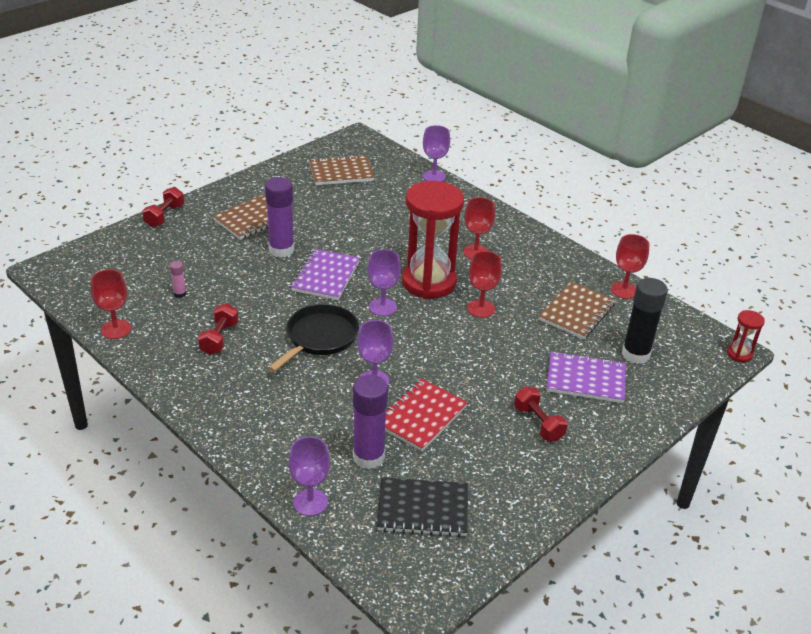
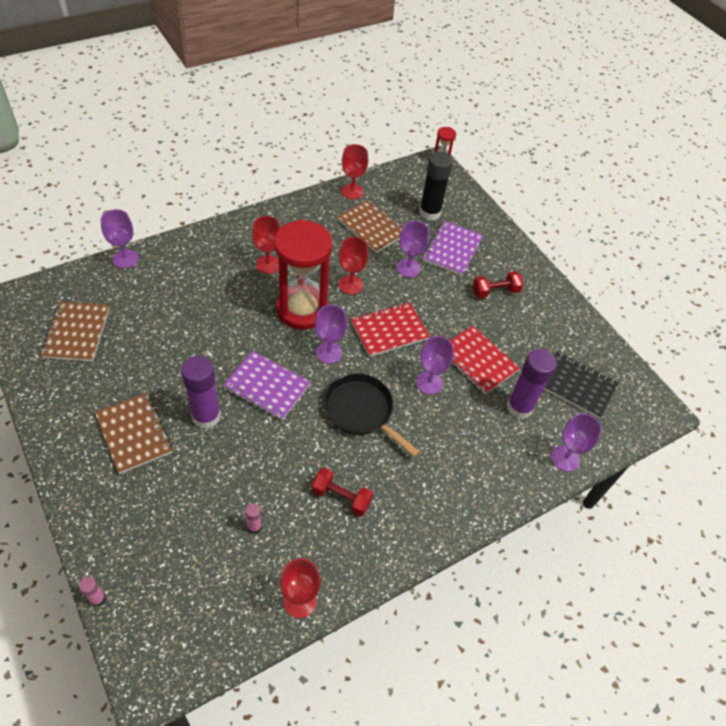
camera: 80 degrees left, 15 degrees up
red dumbbell [142,187,184,227] -> none
black notebook [377,477,468,537] -> black notebook turned 75 degrees counterclockwise [544,351,619,419]
none -> pink glue stick [79,577,105,607]
none -> red notebook [351,302,430,357]
none -> purple goblet [397,221,429,277]

